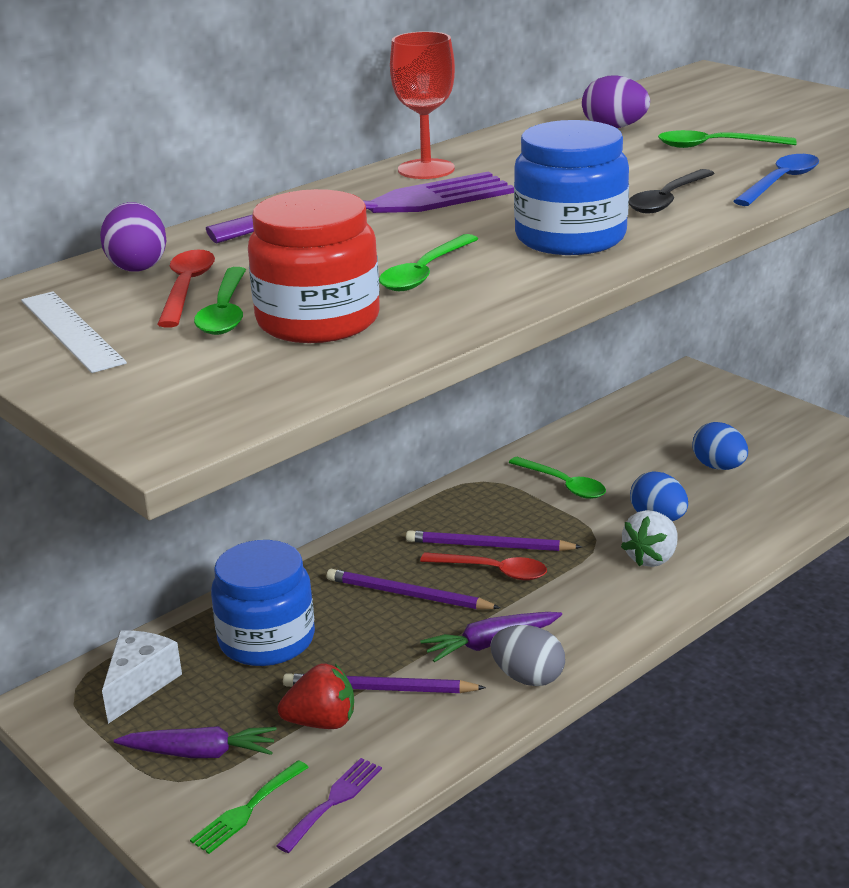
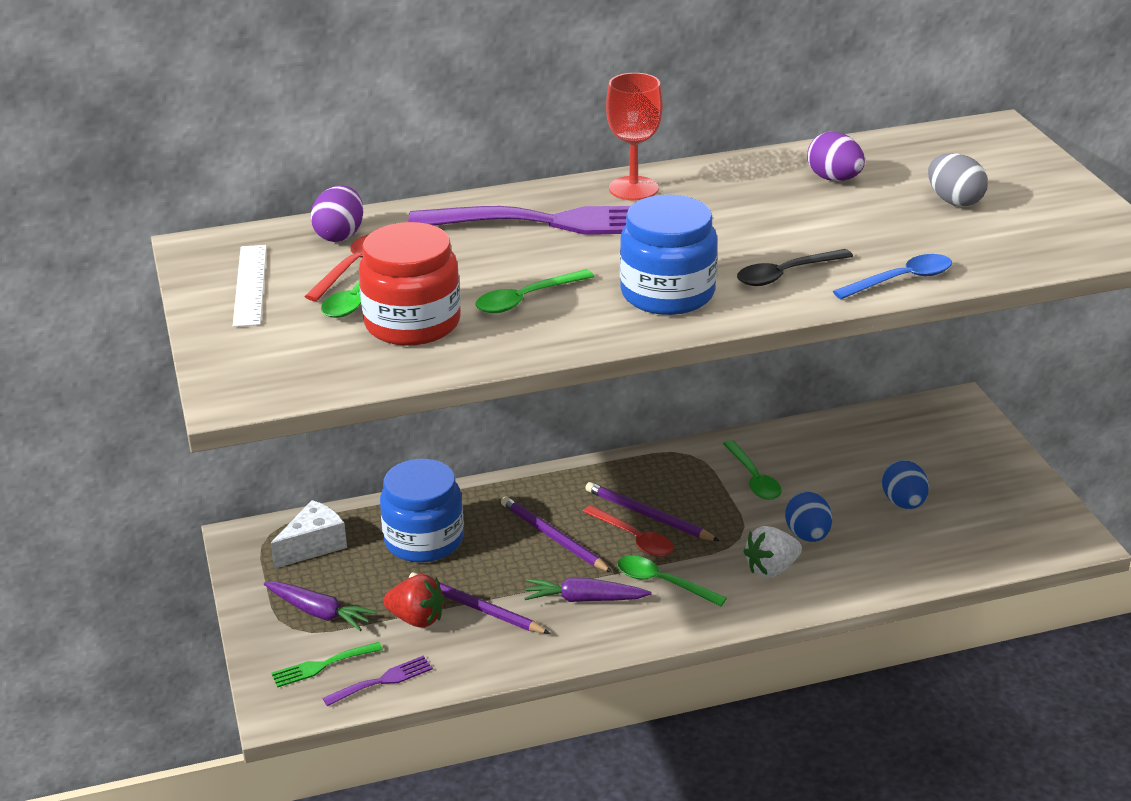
camera: 25 degrees right, 5 degrees up
grey egg [491,625,565,686] -> grey egg moved to [928,153,988,207]
green spoon [658,130,797,148] -> green spoon moved to [617,556,727,606]

